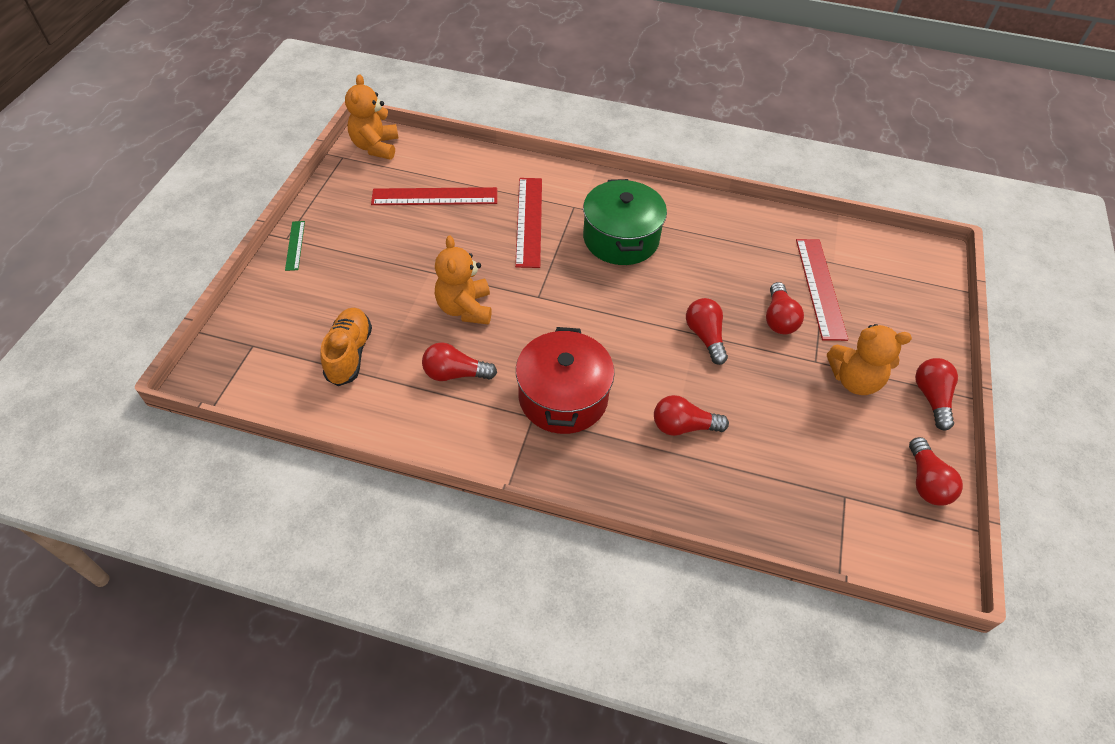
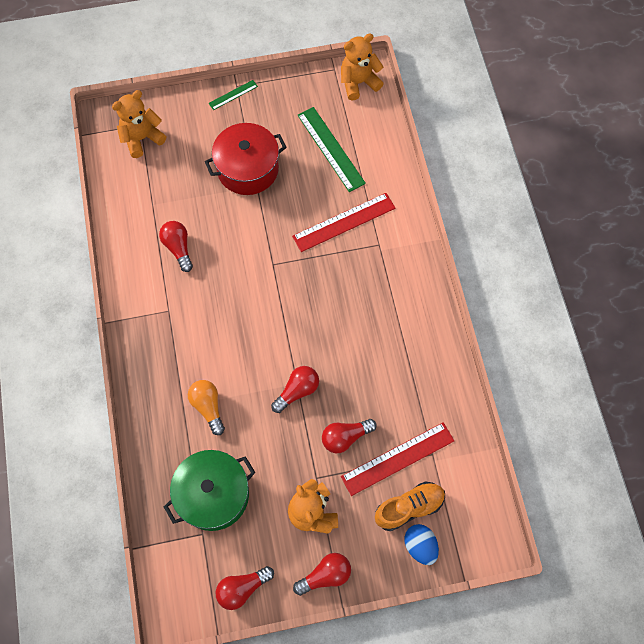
camera: 65 degrees right, 15 degrees up
orange shoe [321,308,372,386] -> orange shoe moved to [375,481,445,531]
red ruler [371,187,497,205] -> green ruler [297,107,366,192]
orange teddy bear [435,236,492,325] -> orange teddy bear moved to [112,90,166,158]
red pot [516,327,615,434] -> red pot moved to [205,123,287,195]
green pot [583,179,667,265] -> green pot moved to [164,450,255,531]
red light bulb [654,395,729,436] -> orange light bulb [188,380,225,435]
none -> blue egg [404,524,439,565]

